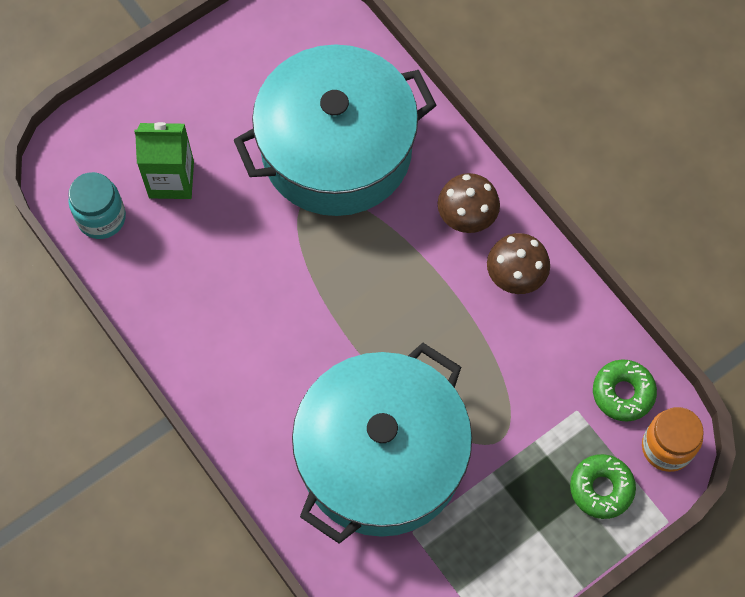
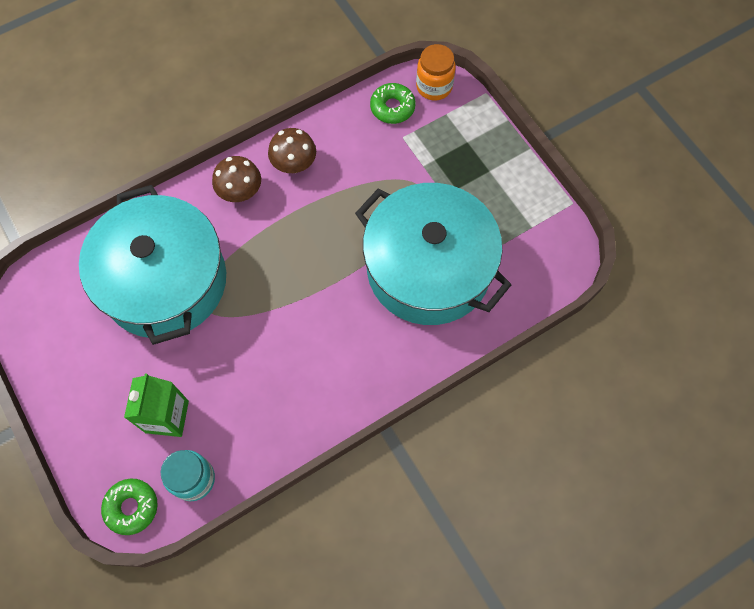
camera: 85 degrees left, 0 degrees up
green donut [570,454,636,519] -> green donut moved to [101,478,158,535]

